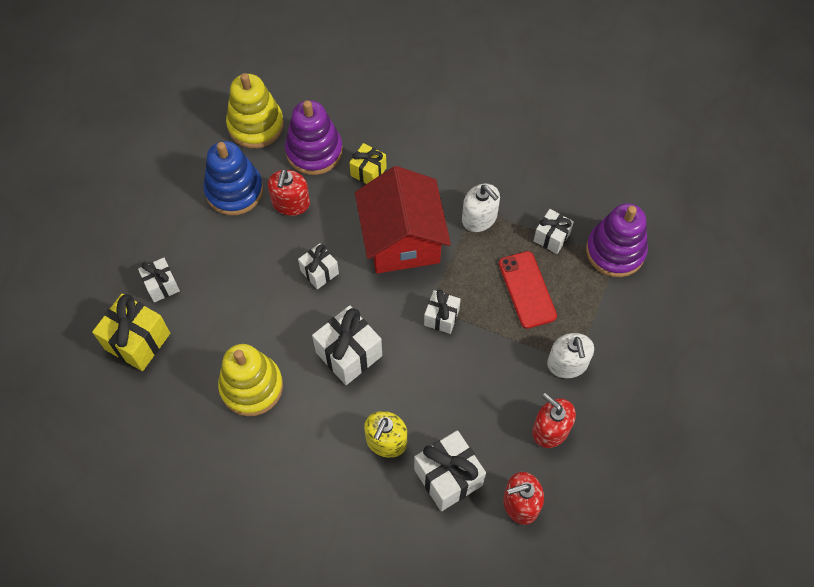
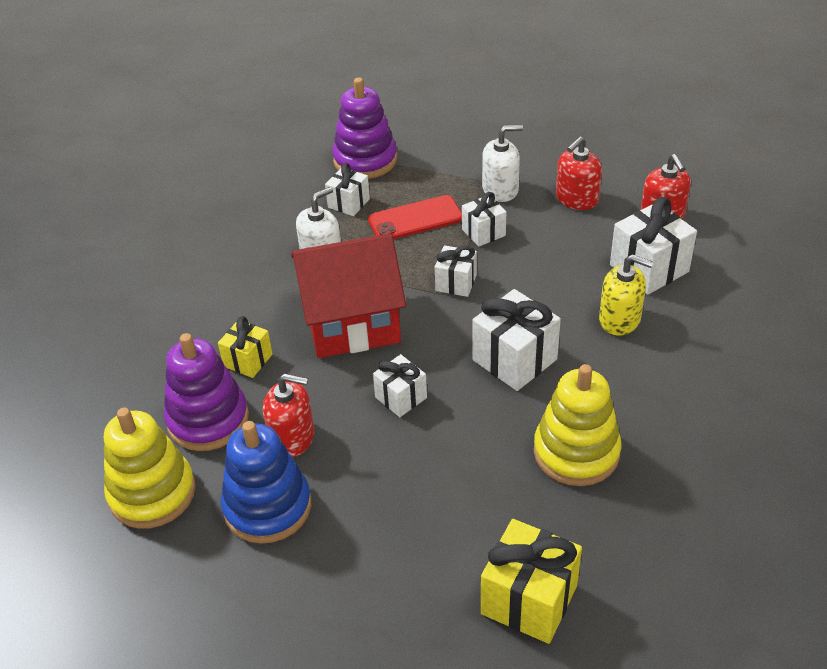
camera: 90 degrees left, 20 degrees down
white gift [138,258,180,302] -> white gift moved to [462,192,506,247]

